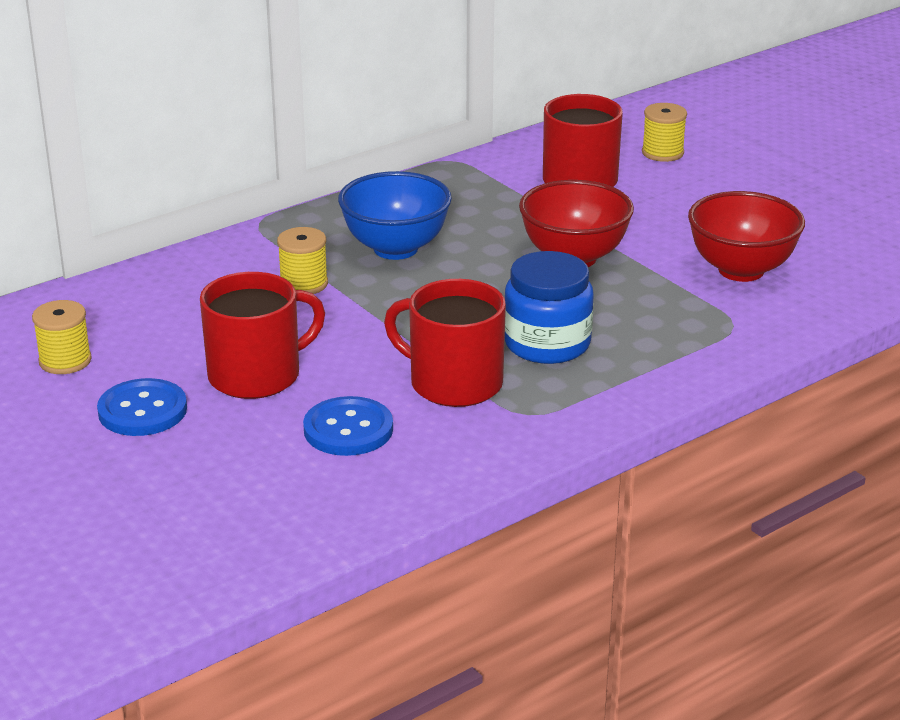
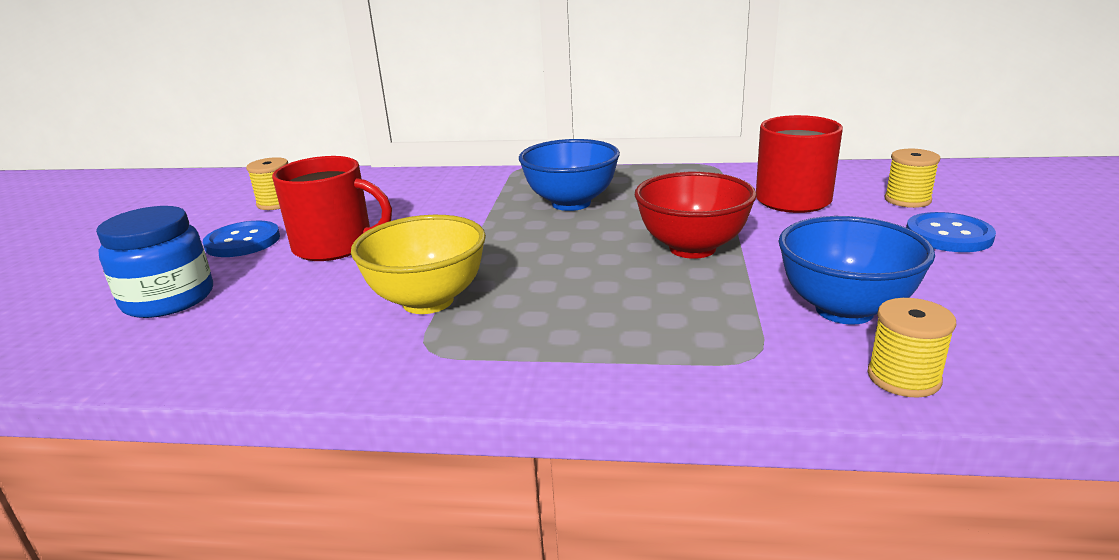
camera: 45 degrees right, 5 degrees down
yellow spool [277,227,328,294] -> yellow spool moved to [867,298,956,398]
blue button [303,396,393,456] -> blue button moved to [906,212,996,252]
red mug [384,279,506,407] -> yellow bowl [351,215,486,314]
blue jar [505,251,593,364] -> blue jar moved to [96,206,213,318]
red bowl [688,191,805,282] -> blue bowl [779,216,935,325]

